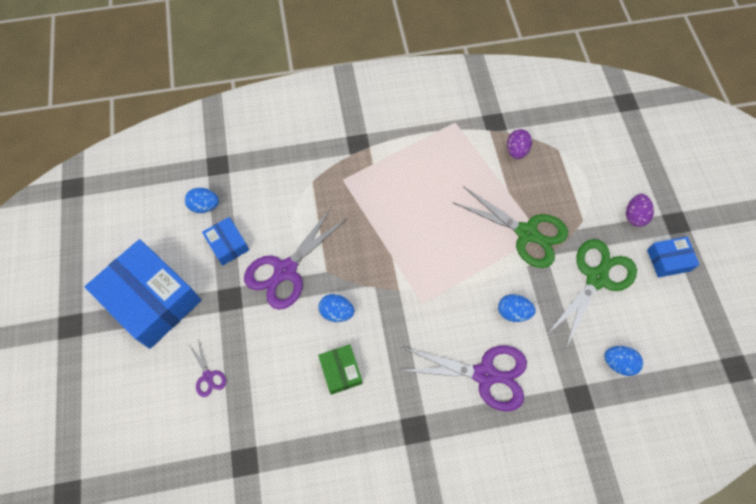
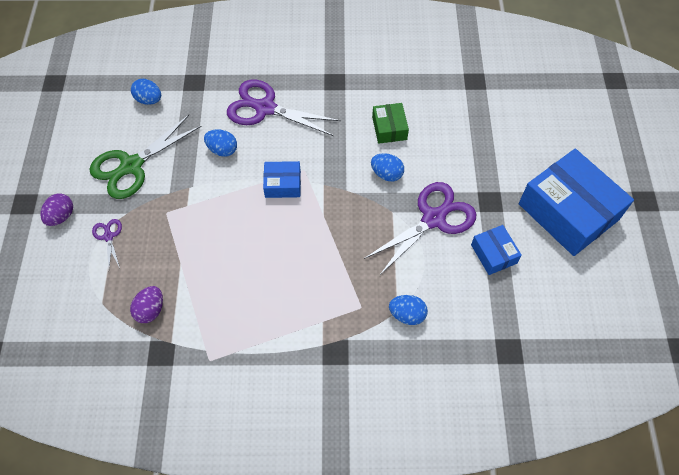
camera: 170 degrees left, 5 degrees down
blue egg [185,188,219,213] -> blue egg moved to [389,295,428,325]
purple scissors [189,339,226,397] -> purple scissors moved to [92,219,122,268]
green scissors [454,186,568,268] -> none
blue box [647,237,700,278] -> blue box moved to [263,161,301,198]

